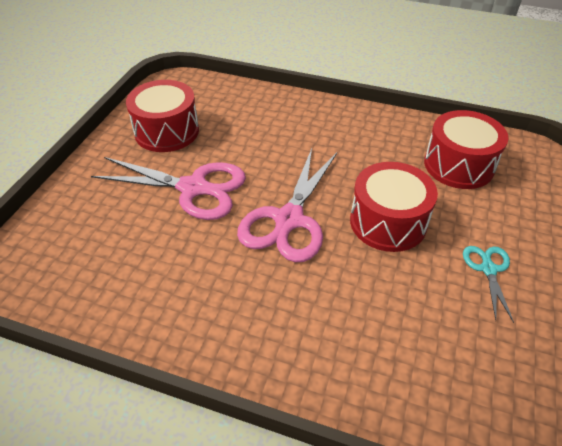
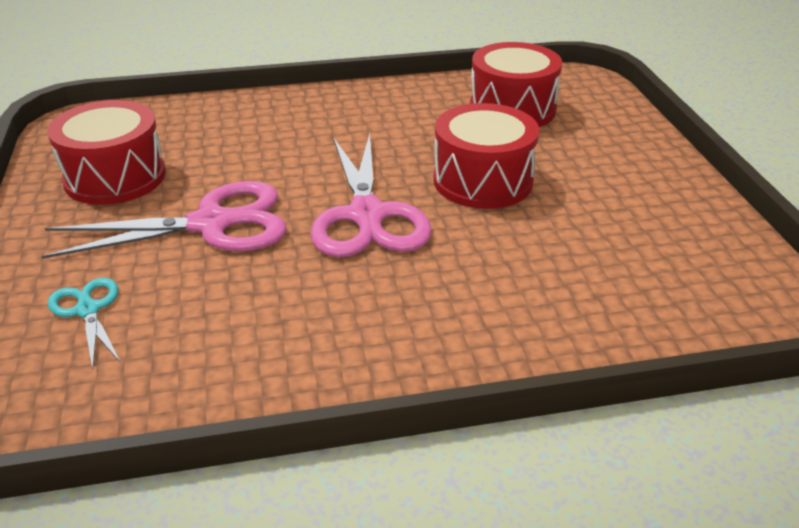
camera: 30 degrees left, 10 degrees down
turquoise scissors [463,246,514,323] -> turquoise scissors moved to [48,278,120,369]

